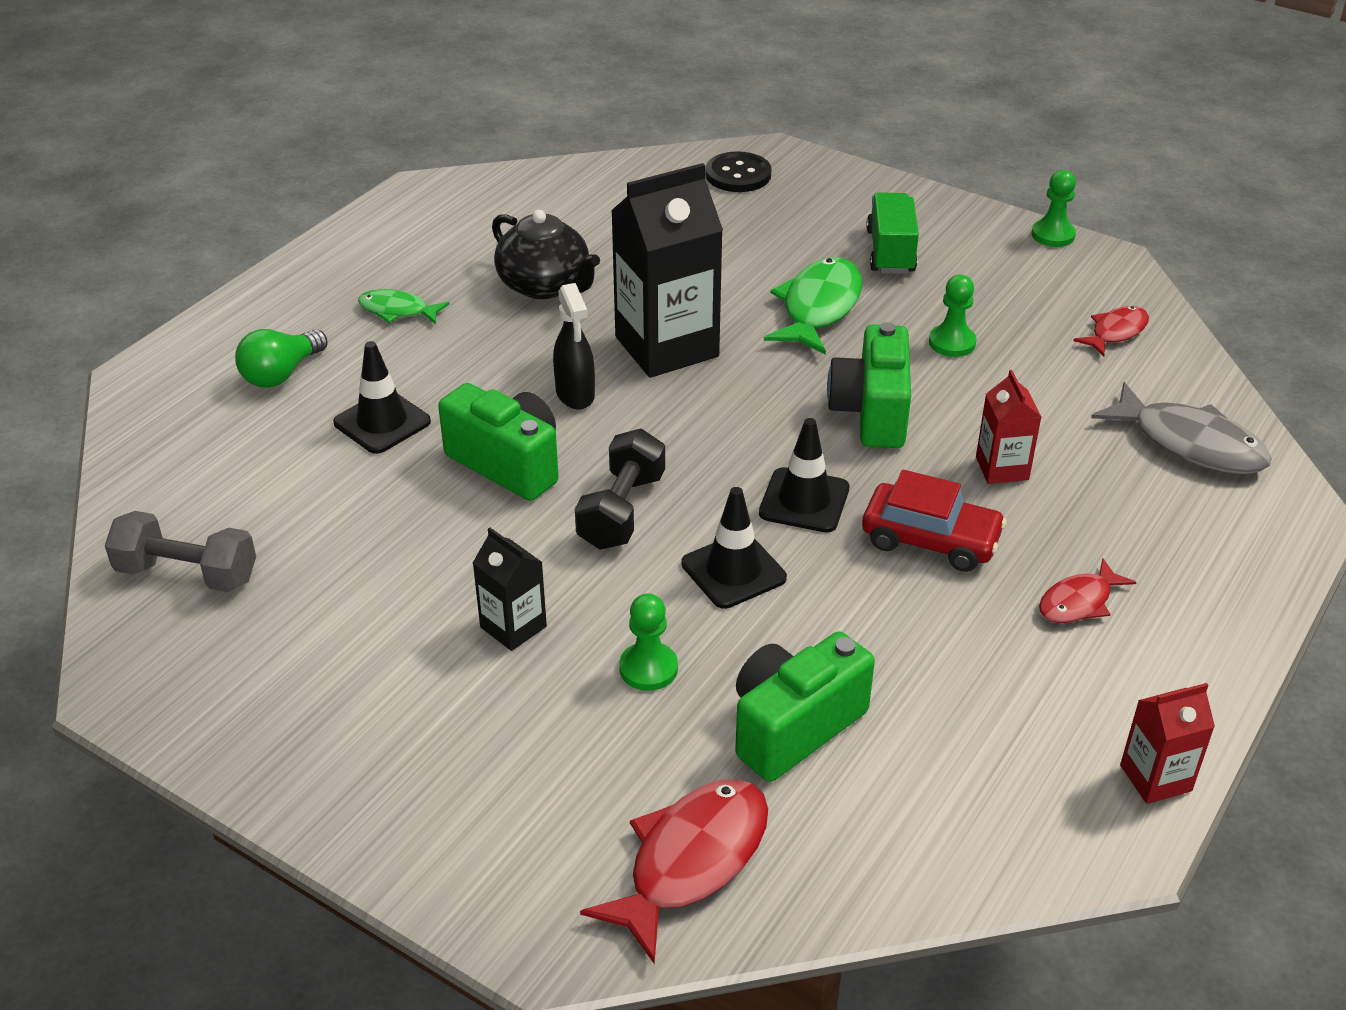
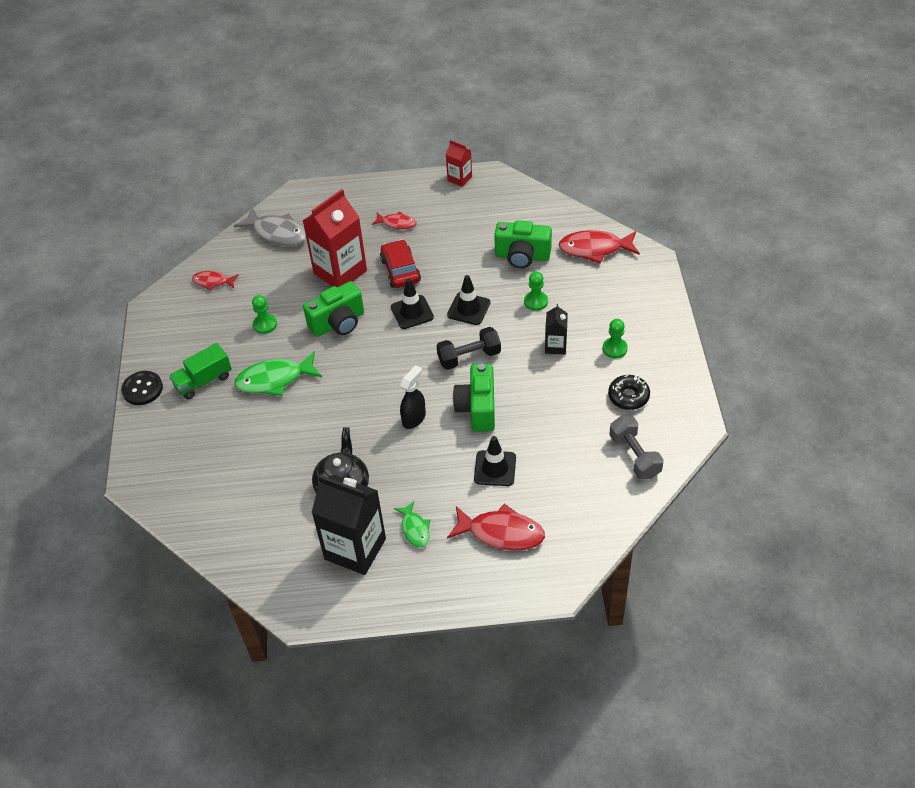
camera: 125 degrees left, 10 degrees up
green light bulb [235,329,328,388] -> red fish [447,504,545,551]
black carton [611,163,723,378] -> black carton moved to [311,475,386,575]
black button [706,151,772,192] -> black button moved to [121,371,163,405]
red carton [976,370,1041,484] -> red carton [303,189,367,287], size x2.00
green pawn [1032,170,1076,247] -> green pawn moved to [603,319,628,359]
grey fish [1091,382,1272,474] -> grey fish turned 120 degrees clockwise [234,208,306,246]
none -> black donut [608,375,650,410]

